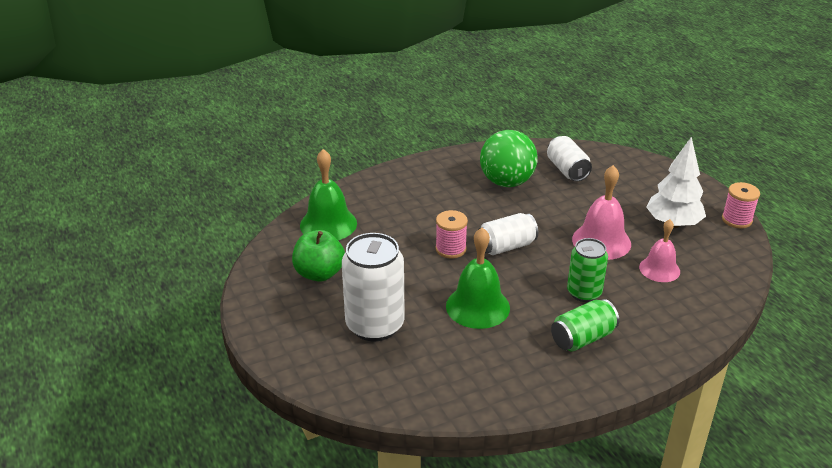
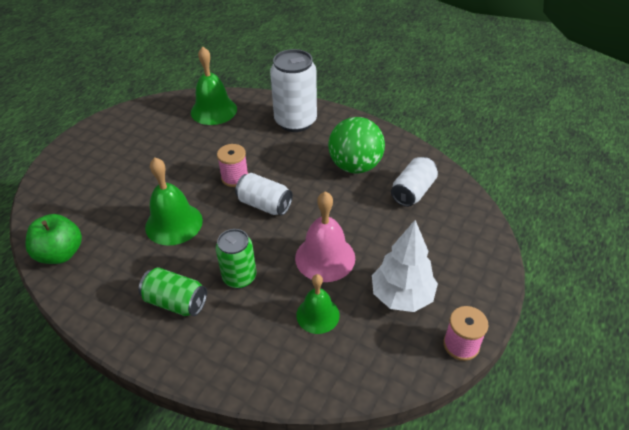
camera: 55 degrees right, 10 degrees up
green apple [292,230,345,282] -> green apple moved to [26,214,82,264]
white can [342,233,405,341] -> white can moved to [270,49,317,132]
pink bell [639,219,680,282] -> green bell [296,274,340,334]

